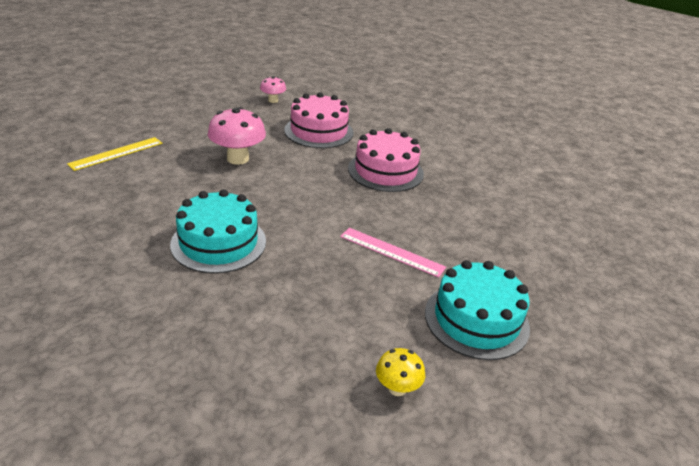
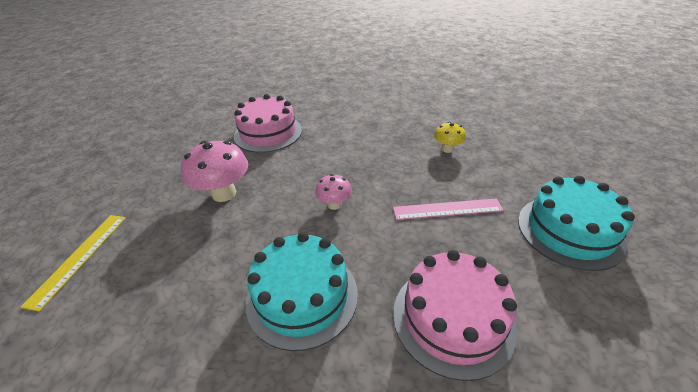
camera: 30 degrees left, 5 degrees up
pink mushroom [260,76,286,103] -> pink mushroom moved to [315,174,352,210]
pink cake [348,128,424,192] -> pink cake moved to [393,250,517,381]
yellow mushroom [376,348,425,396] -> yellow mushroom moved to [434,122,466,153]

